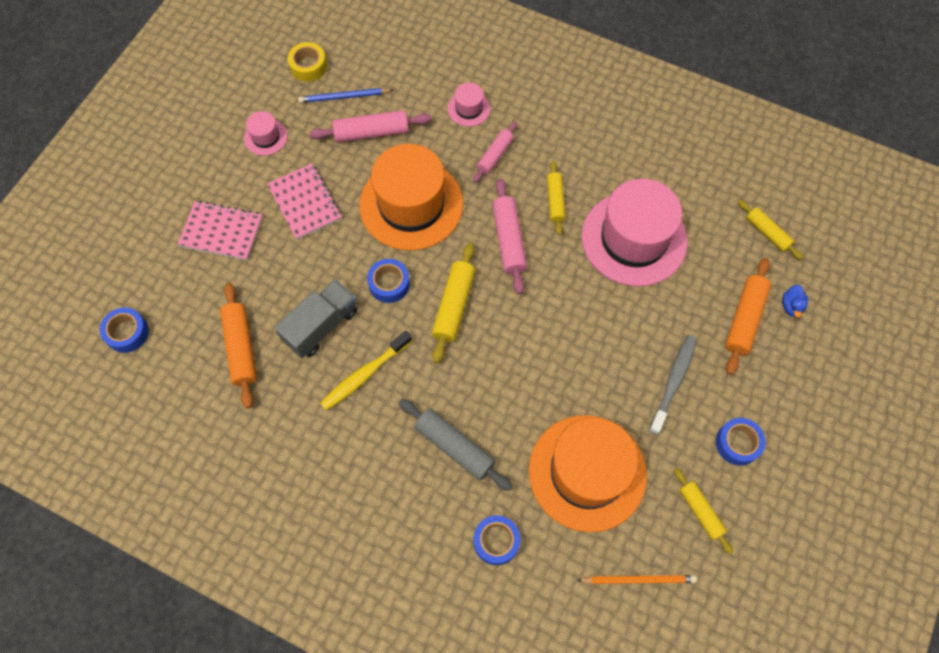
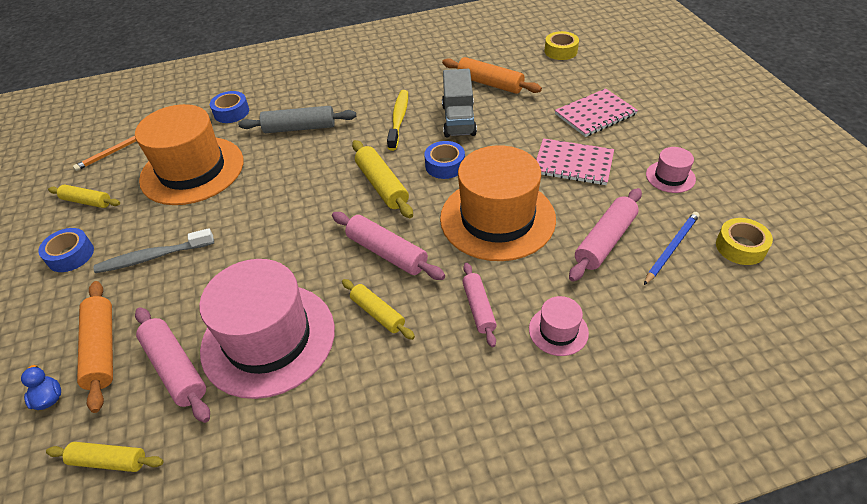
camera: 140 degrees right, 20 degrees down
blue tape [100,308,149,353] -> yellow tape [545,31,579,60]
grey toothbrush [649,335,697,435] -> grey toothbrush turned 90 degrees clockwise [93,228,214,273]
none -> pink rolling pin [135,307,210,423]

